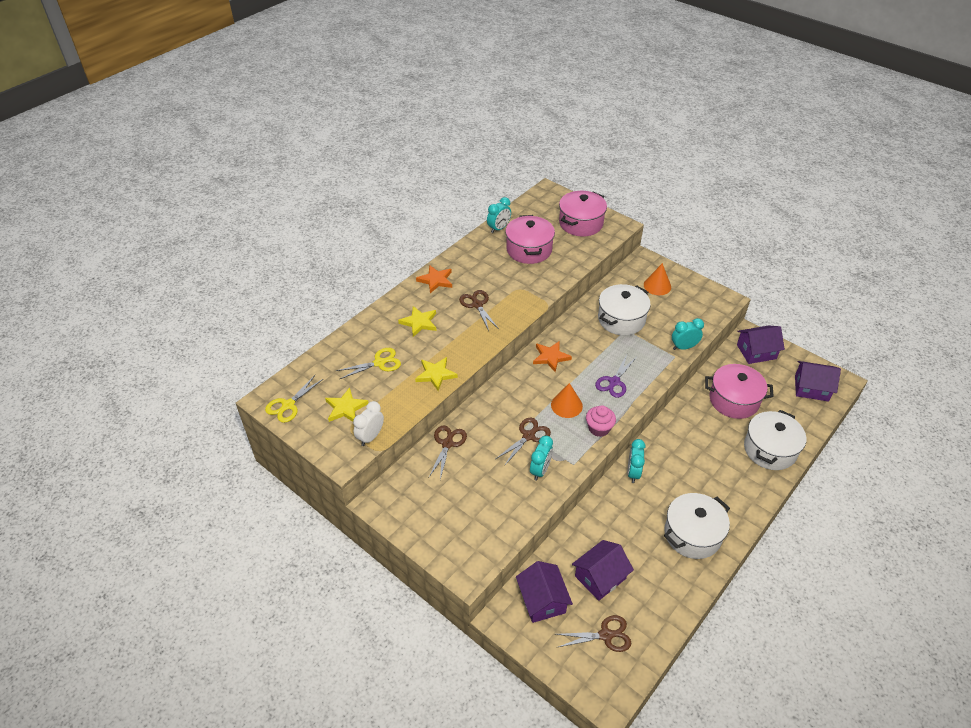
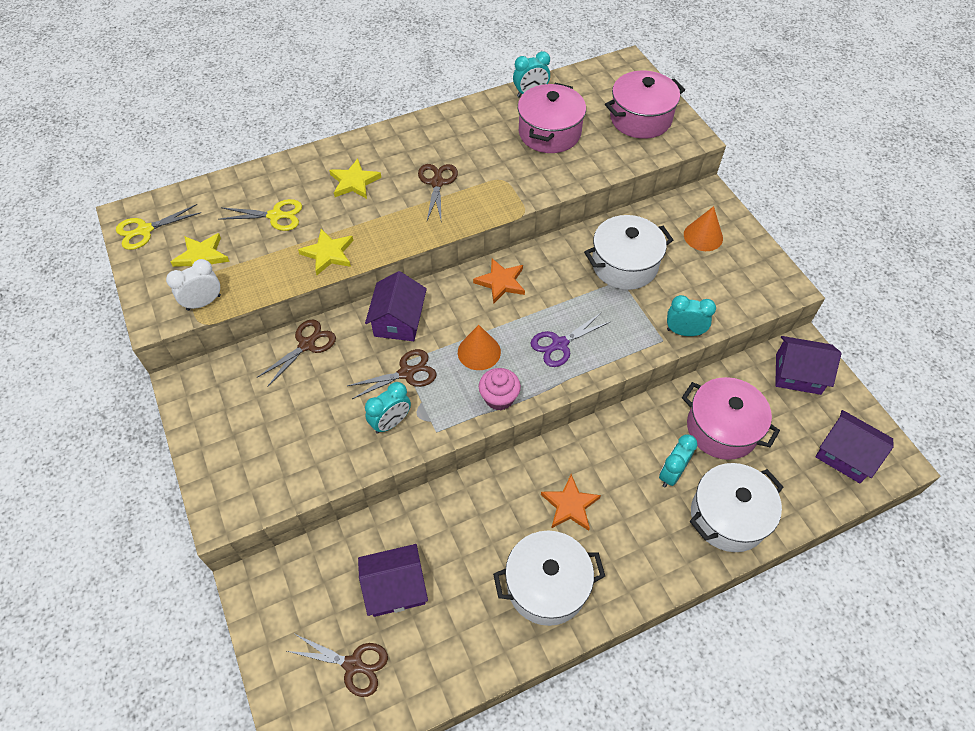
camera: 25 degrees right, 10 degrees up
orange star [416,265,452,293] -> orange star moved to [541,474,601,531]
purple house [516,561,573,623] -> purple house moved to [365,271,427,341]
turquoise clock [628,439,645,483] -> turquoise clock moved to [659,434,697,487]

